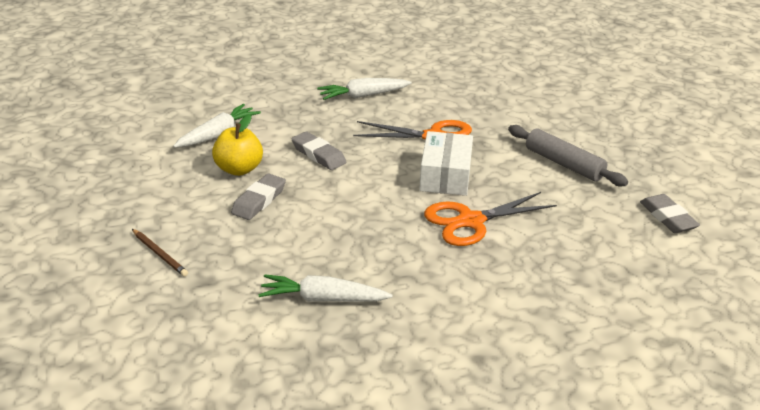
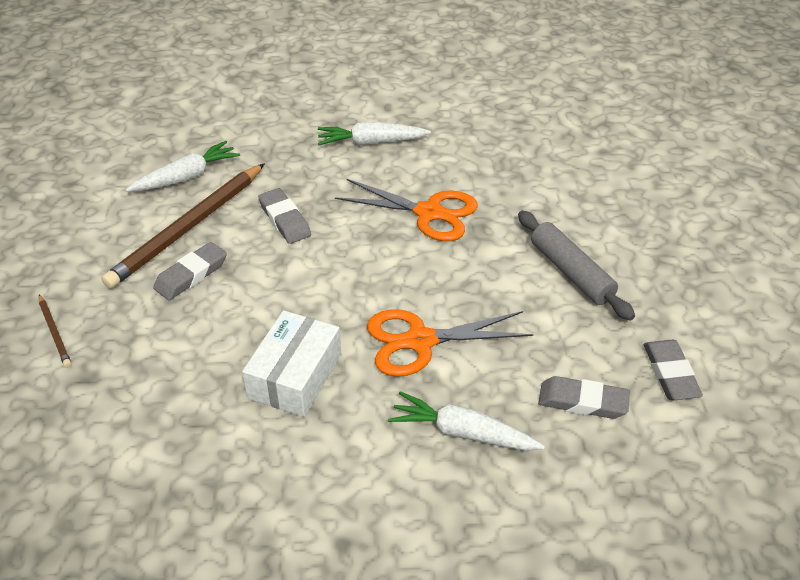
camera: 15 degrees right, 10 degrees up
yellow apple [212,114,263,176] -> brown pencil [101,163,265,289]
white carrot [258,274,392,302] -> white carrot moved to [388,391,545,451]
white box [419,131,473,196] -> white box moved to [242,310,341,417]
none -> grey eraser [538,376,630,419]

